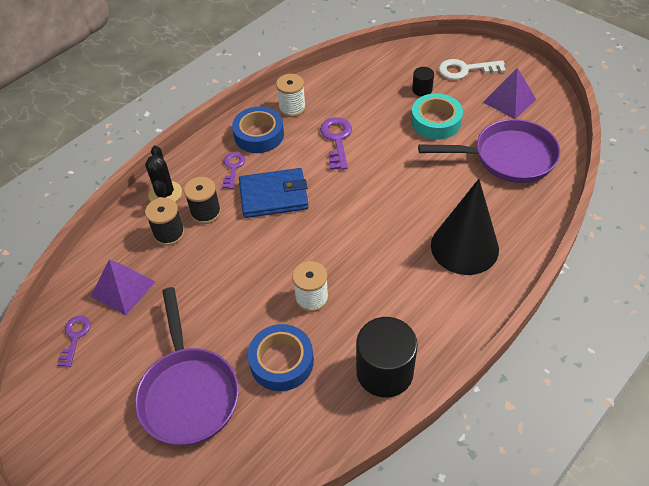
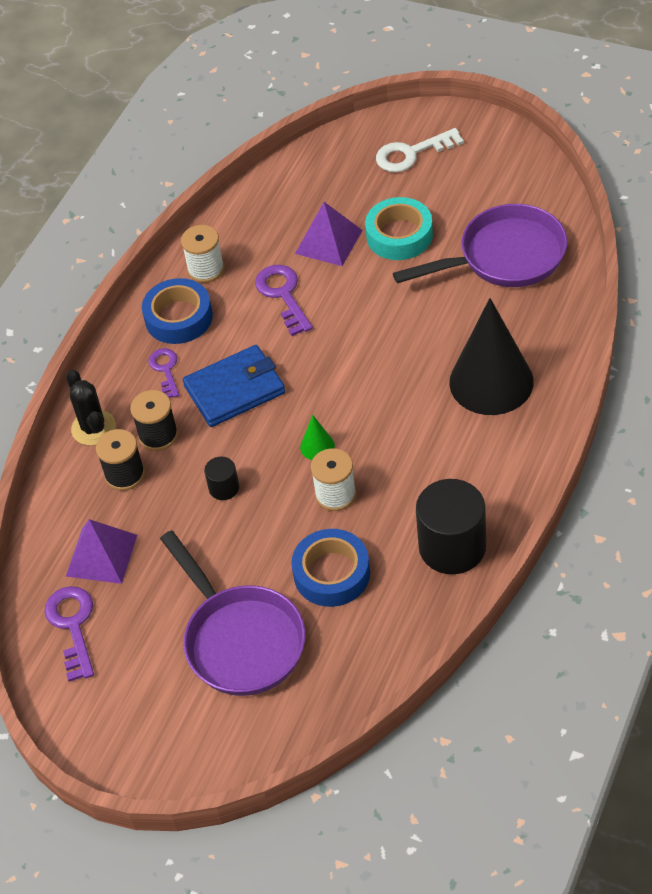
camera: 15 degrees left, 0 degrees up
purple key [57,316,91,367] -> purple key [45,586,94,682], size x1.51
black cylinder [412,67,434,96] -> black cylinder moved to [204,457,239,500]
purple pyramid [483,68,537,119] -> purple pyramid moved to [295,202,363,266]
none -> green cone [300,415,335,460]

